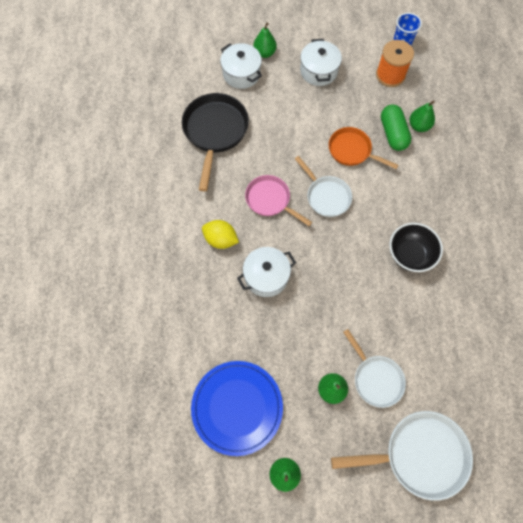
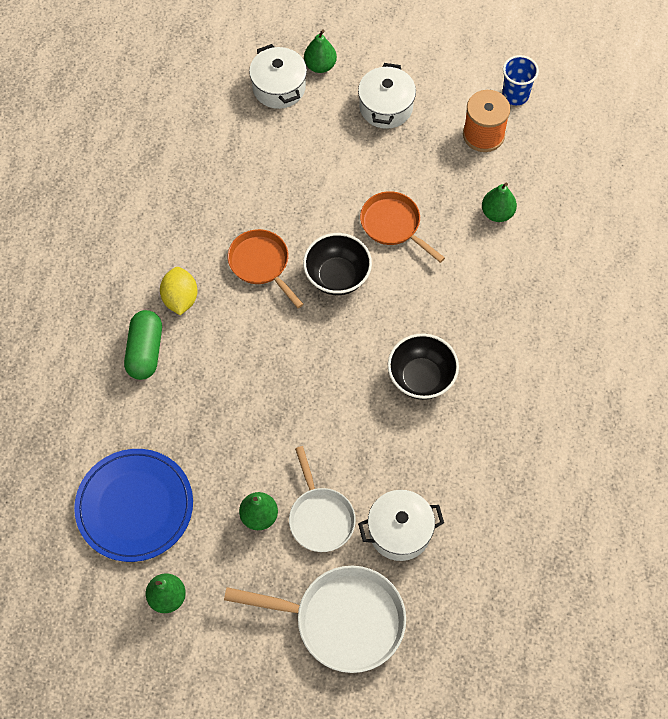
camera: 15 degrees right, 5 degrees down
black pan [182,93,249,192] -> none
yellow lemon [202,220,239,249] -> yellow lemon turned 45 degrees clockwise [160,267,198,315]
white pot [237,247,296,297] -> white pot moved to [358,490,444,561]
pink pan [245,175,312,226] -> orange pan [228,229,304,308]
white pan [295,156,352,217] -> black bowl [303,233,372,295]
green capsule [381,104,411,151] -> green capsule moved to [124,310,162,380]

